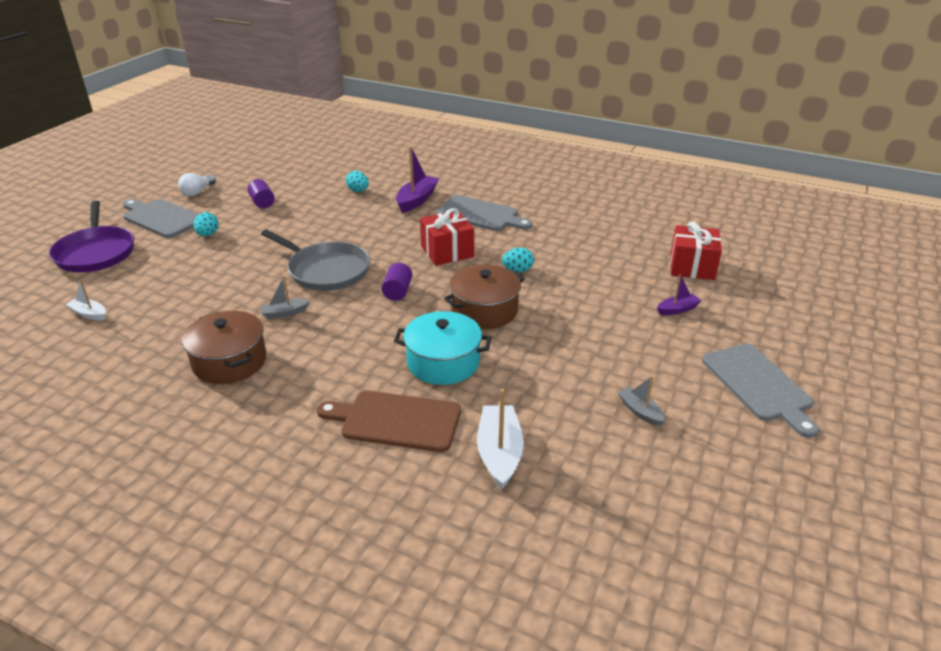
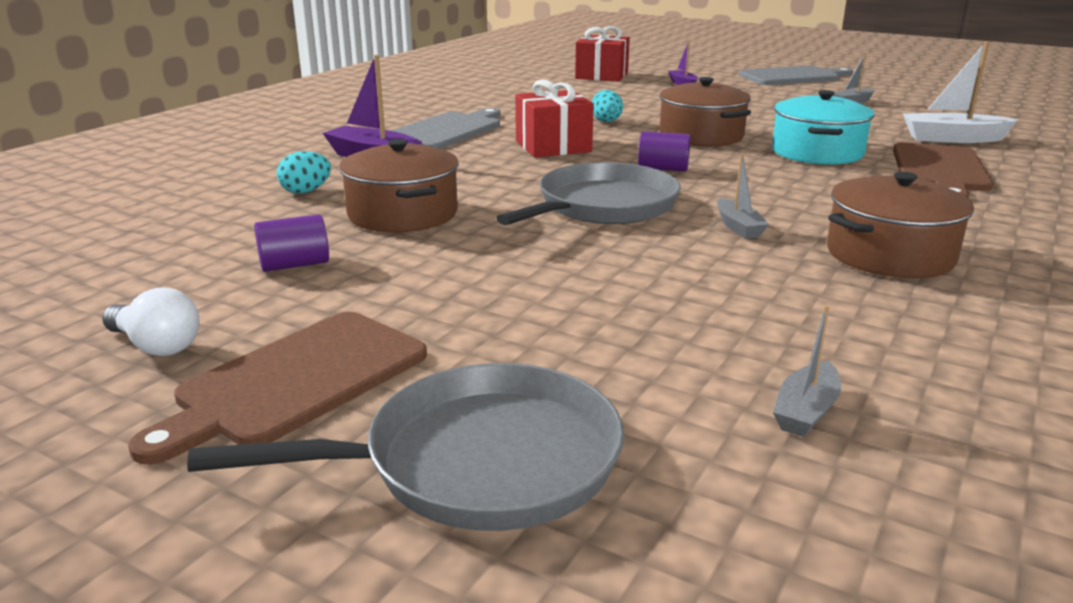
camera: 85 degrees left, 10 degrees down
purple pan [49,201,134,272] -> grey pan [187,363,624,531]
white boat [66,279,106,320] -> grey boat [773,305,841,437]
grey cutting board [123,199,199,238] -> brown cutting board [128,312,427,465]
turquoise egg [193,212,219,236] -> none
none -> brown pot [339,139,459,232]

